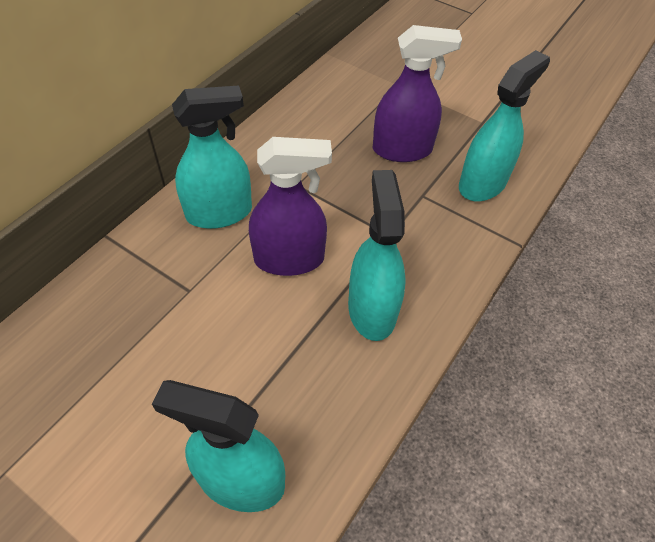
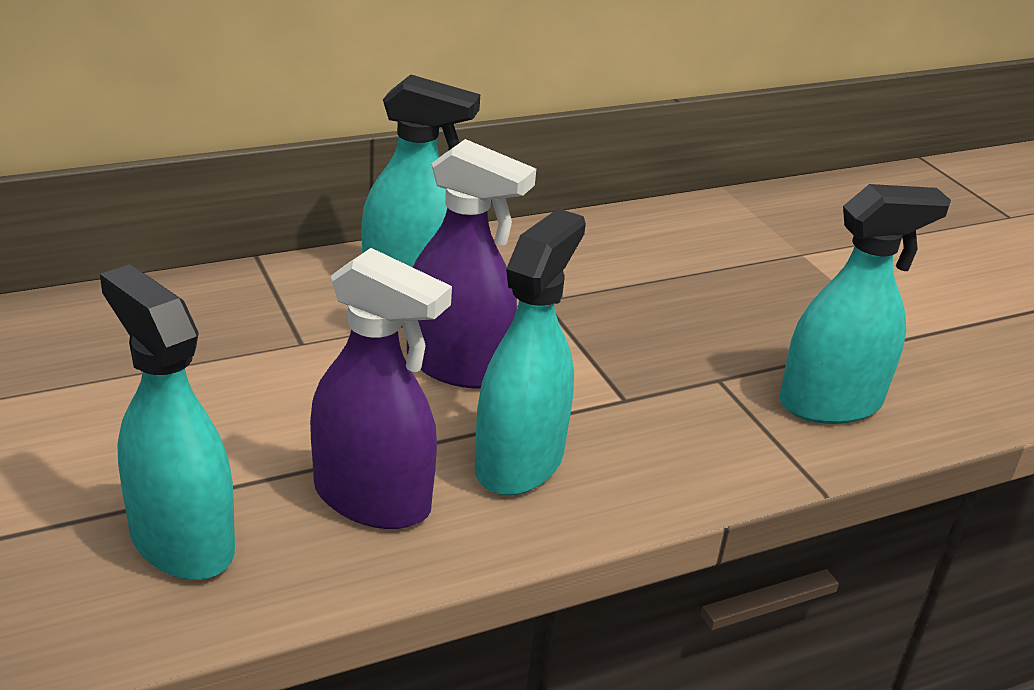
camera: 30 degrees right, 20 degrees down
purple spray bottle [373,25,462,162] -> purple spray bottle moved to [310,248,452,529]

